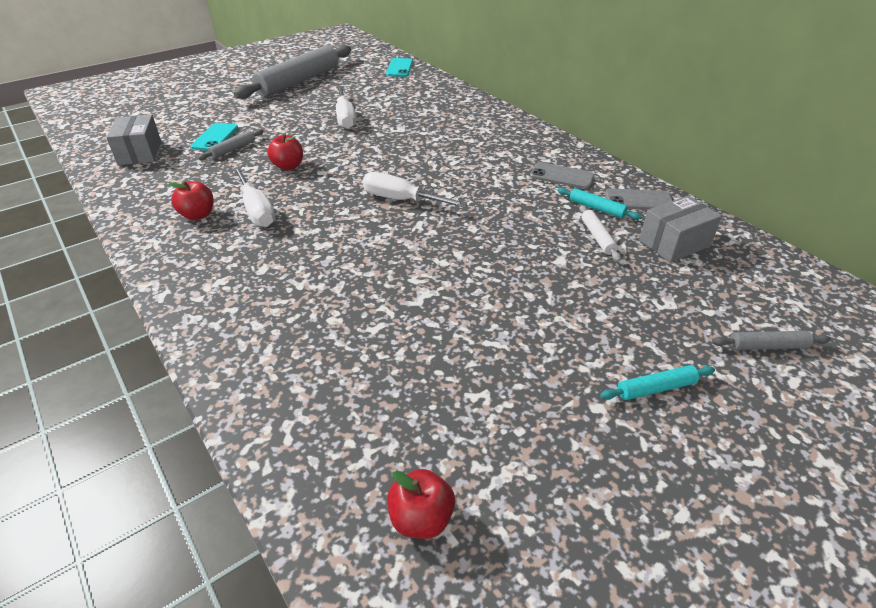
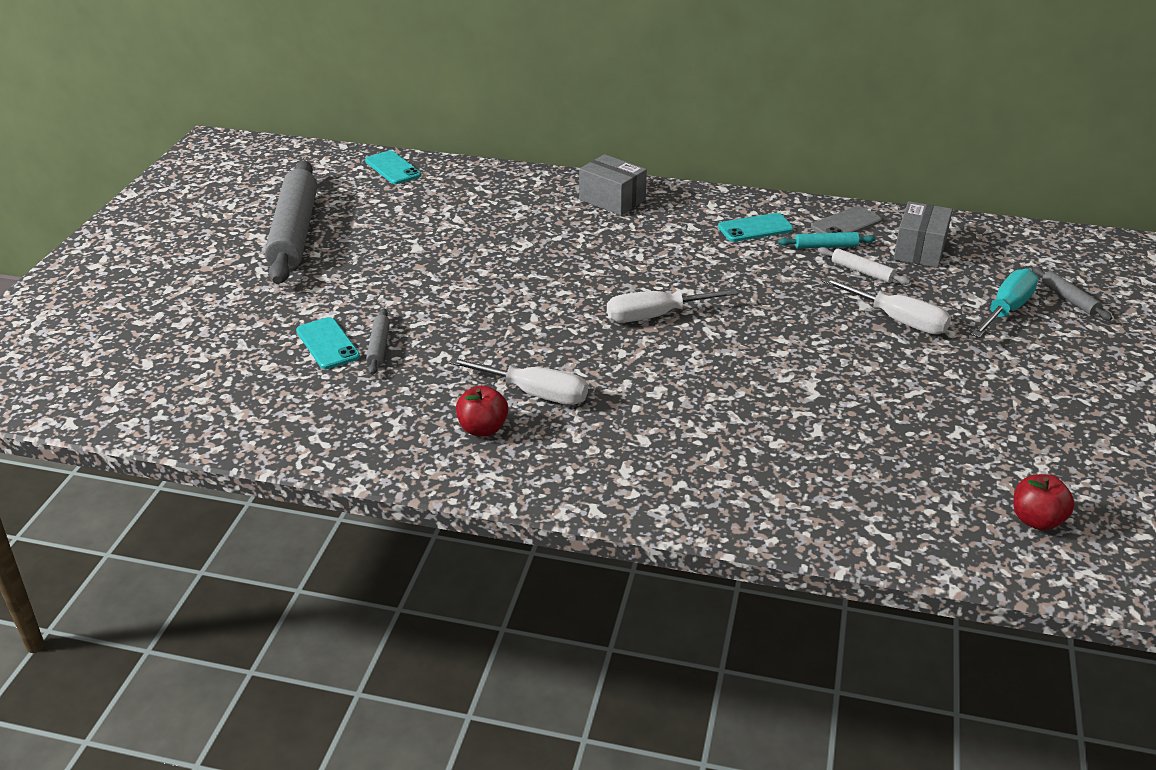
camera: 40 degrees left, 5 degrees down
grey box [106,115,161,165] -> grey box moved to [579,154,647,216]
red apple [267,134,303,170] -> none
white screwdriver [336,86,356,129] -> white screwdriver moved to [822,277,951,334]
grey phone [530,162,594,189] -> turquoise phone [718,213,794,242]
turquoise rolling pin [600,365,715,400] -> none
grey rolling pin [712,331,831,350] -> grey rolling pin turned 75 degrees counterclockwise [1032,267,1112,320]
none -> turquoise screwdriver [971,268,1038,338]

